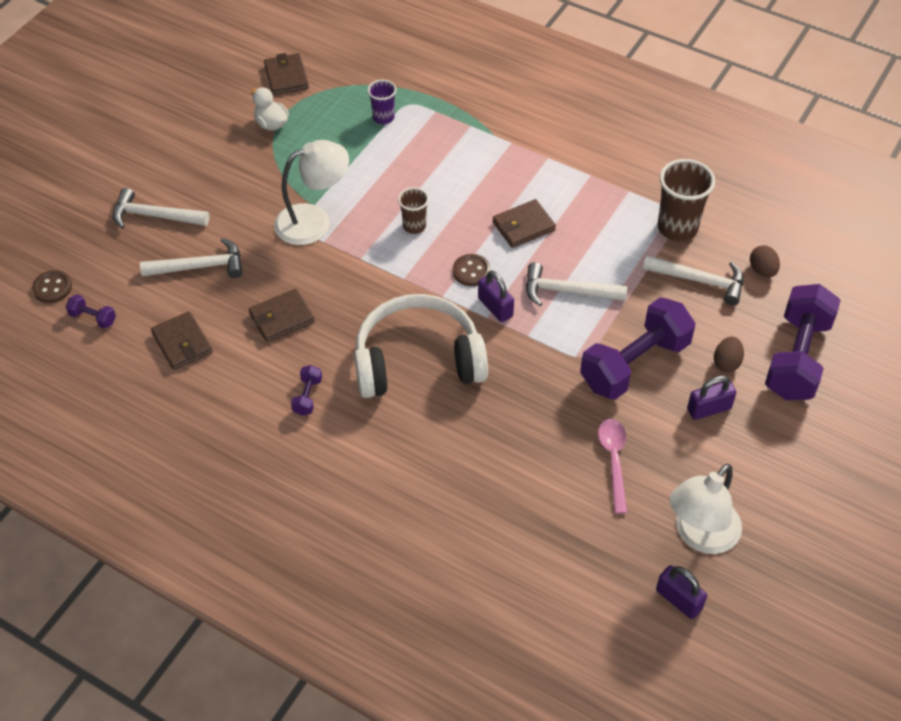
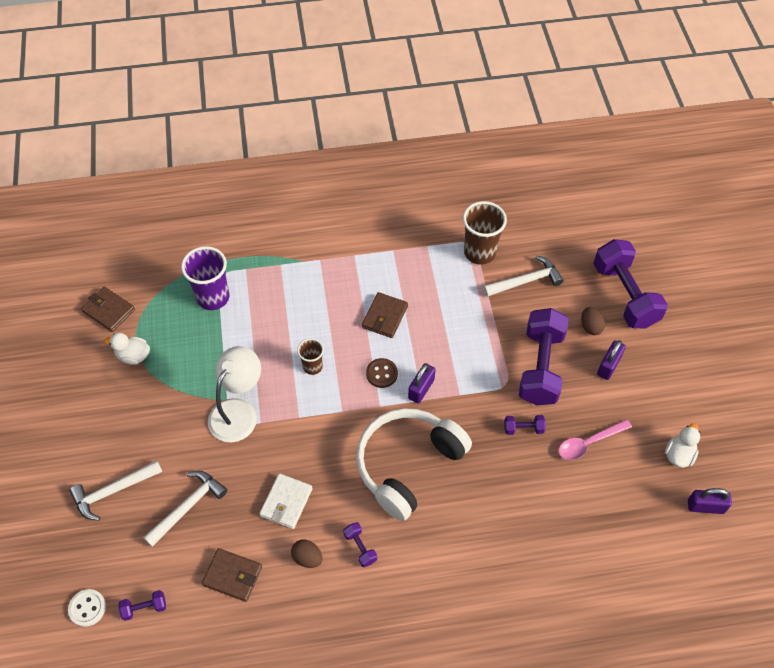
camera: 40 degrees left, 5 degrees up
brown button [32,270,72,303] -> white button [68,589,106,627]
brown wallet [249,289,315,342] -> white wallet [259,473,313,529]
purple cup [368,80,396,124] -> purple cup [181,246,229,310], size x1.74
purple padlock [478,270,514,322] -> purple padlock turned 75 degrees counterclockwise [408,363,436,404]
white hammer [526,262,627,306] -> none
pink spoon [598,419,627,514] -> pink spoon turned 75 degrees counterclockwise [558,419,632,460]
white lamp [670,464,742,554] -> white duck [665,423,700,468]
brown egg [750,245,780,277] -> brown egg moved to [291,539,322,568]
none -> purple dumbbell [504,415,546,435]

